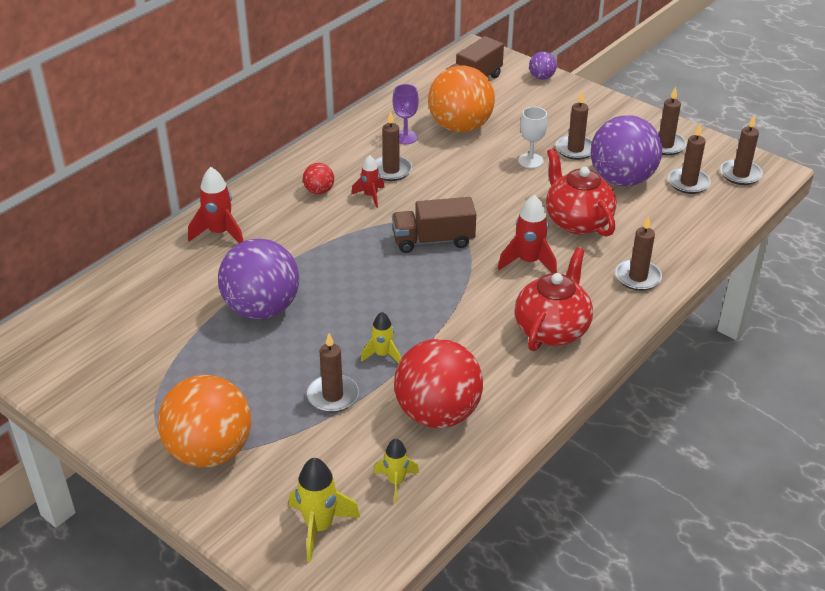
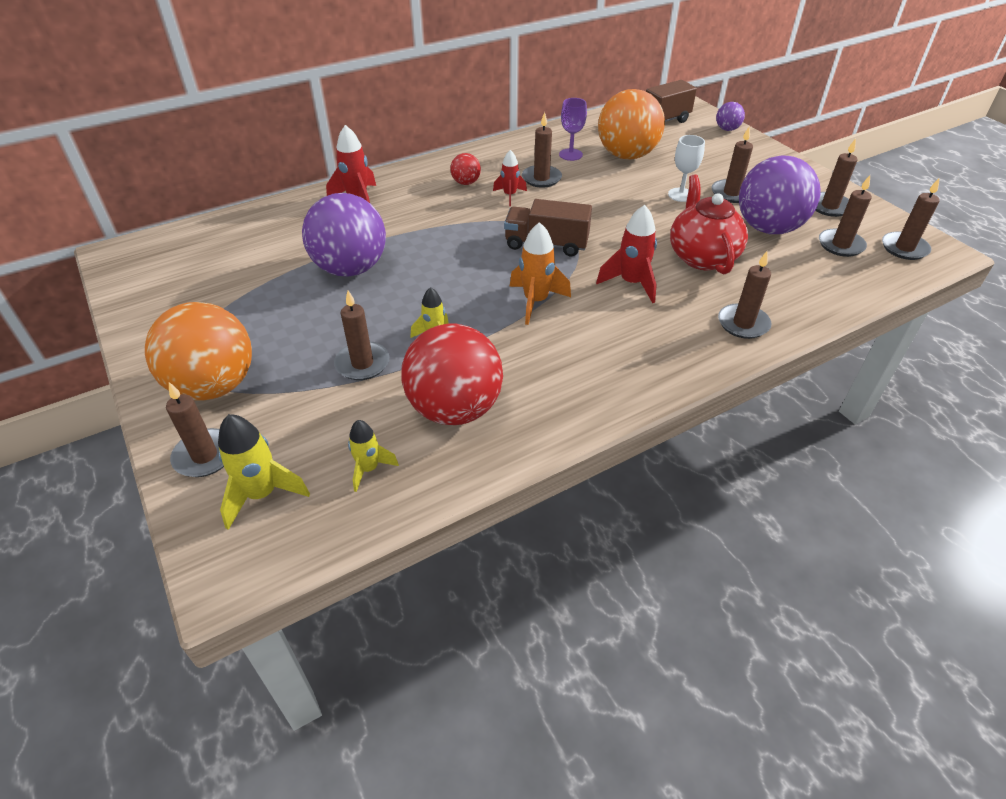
camera: 20 degrees right, 5 degrees up
red teapot [514,248,593,351] -> none
none -> brown candle [166,382,224,477]
none -> orange rocket [510,222,571,325]

